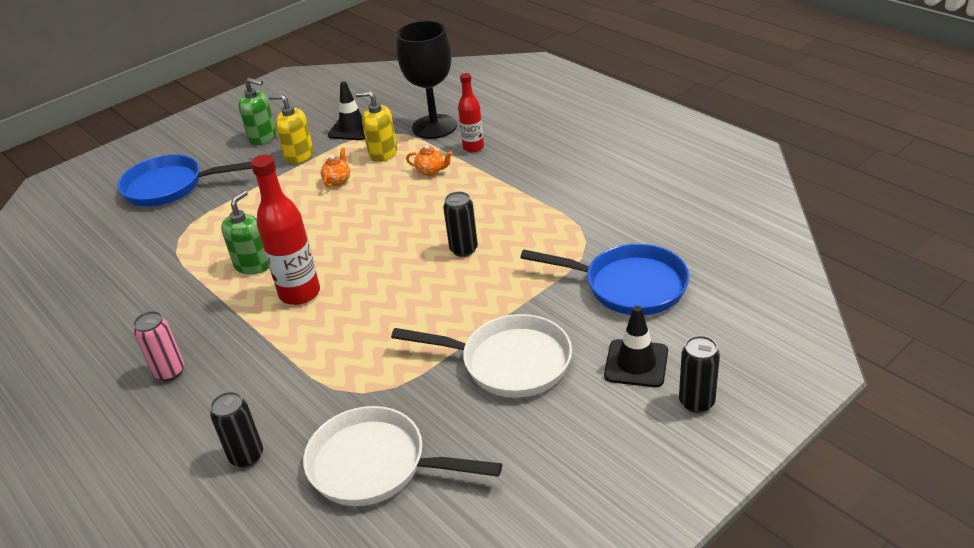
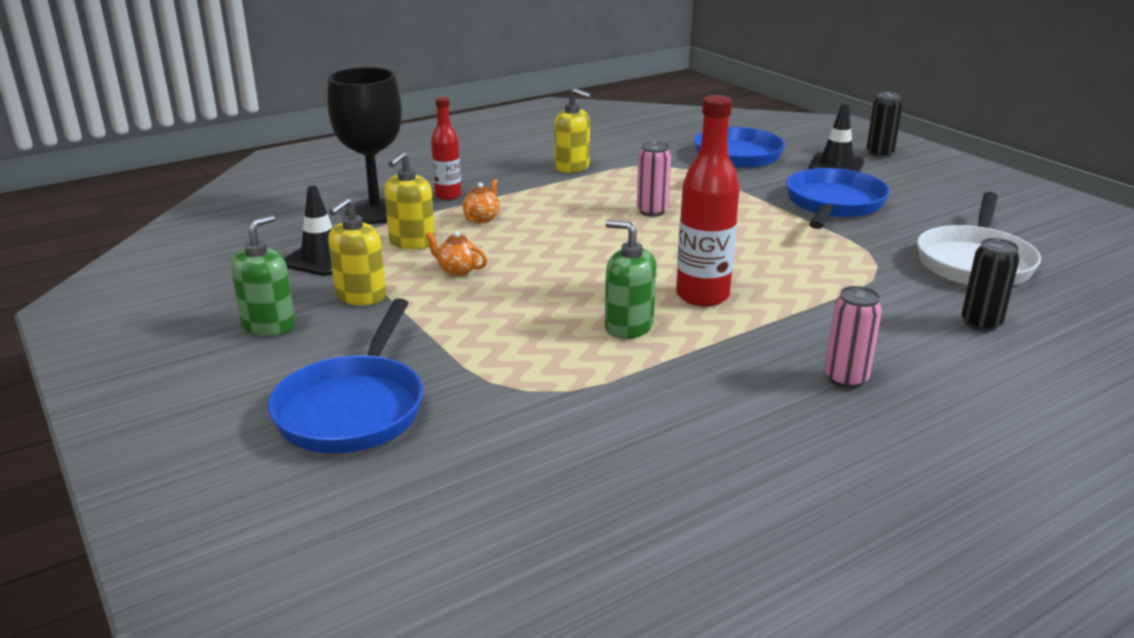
camera: 85 degrees left, 10 degrees down
white pan [391,314,572,398] -> blue pan [786,168,890,229]
black can [443,191,478,257] -> pink can [637,141,671,217]
none -> yellow soap dispenser [554,88,591,173]

